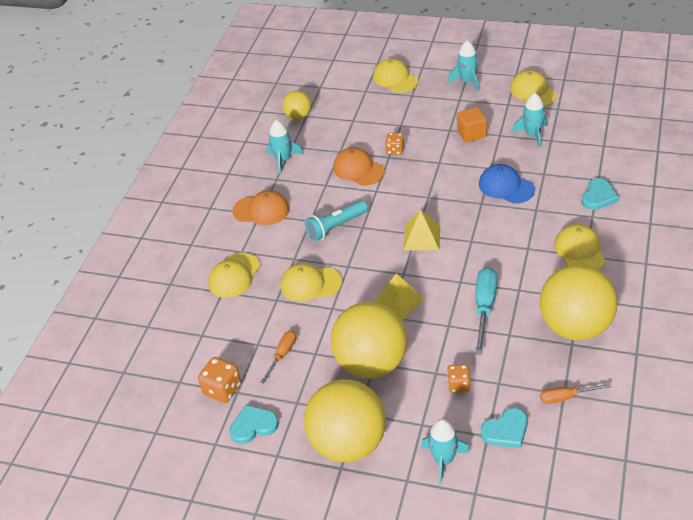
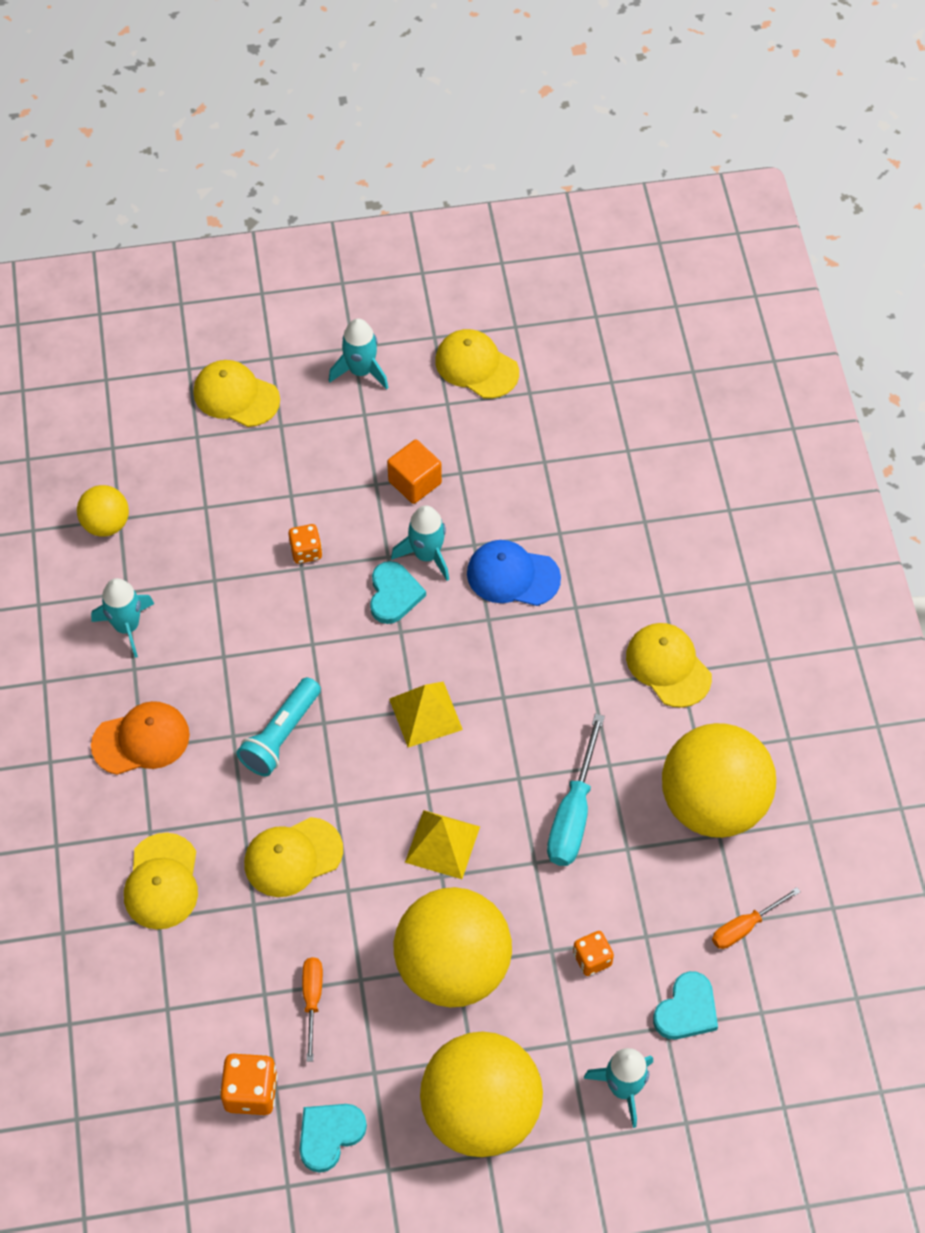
camera: 30 degrees left, 15 degrees up
orange cap [333,147,385,186] -> none
turquoise screwdriver [475,267,497,355] -> turquoise screwdriver turned 150 degrees counterclockwise [547,714,605,866]
turquoise rocket [512,93,547,148] -> turquoise rocket moved to [391,505,449,581]
turquoise heart [581,178,619,210] -> turquoise heart moved to [370,561,426,624]

